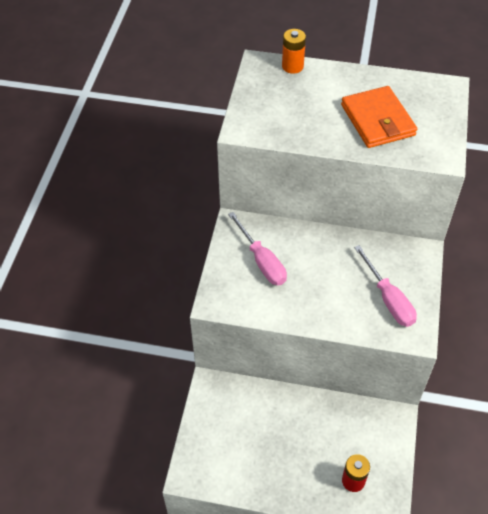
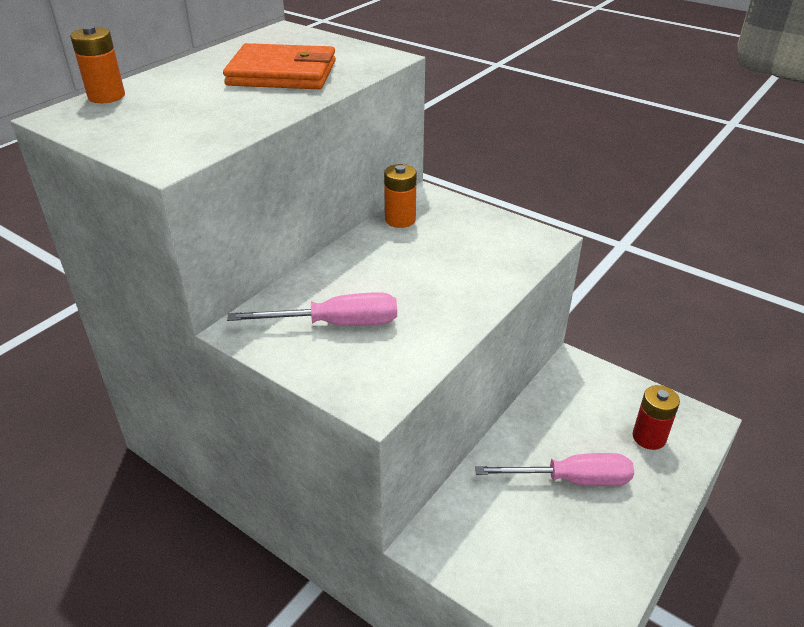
camera: 65 degrees left, 15 degrees down
pink screwdriver [354,245,417,327] -> pink screwdriver moved to [475,453,634,486]
none -> orange battery [384,164,416,228]

